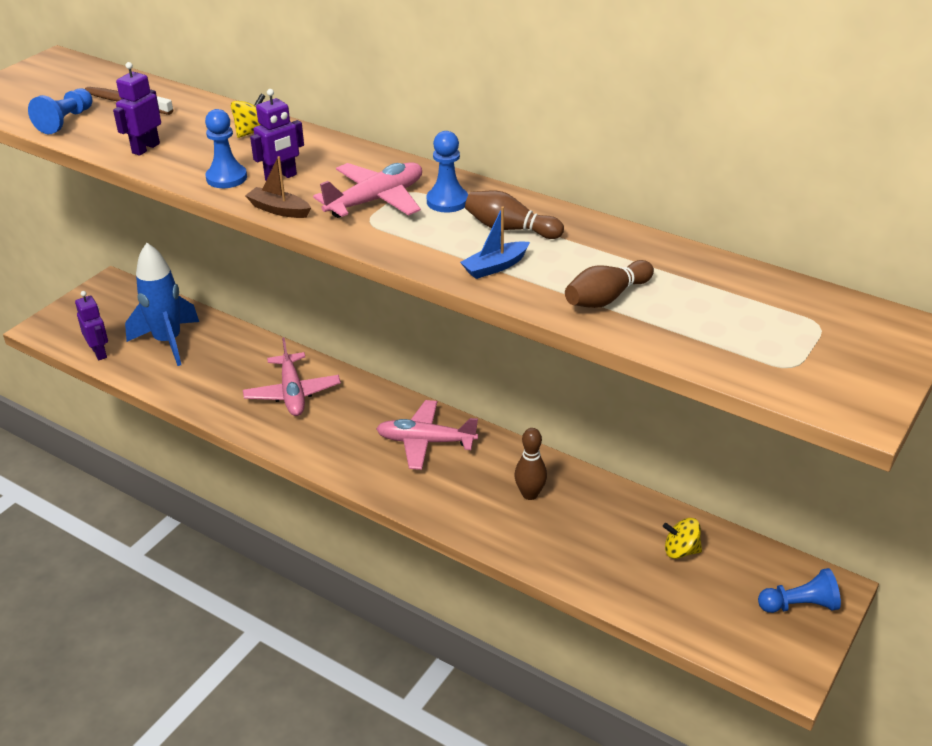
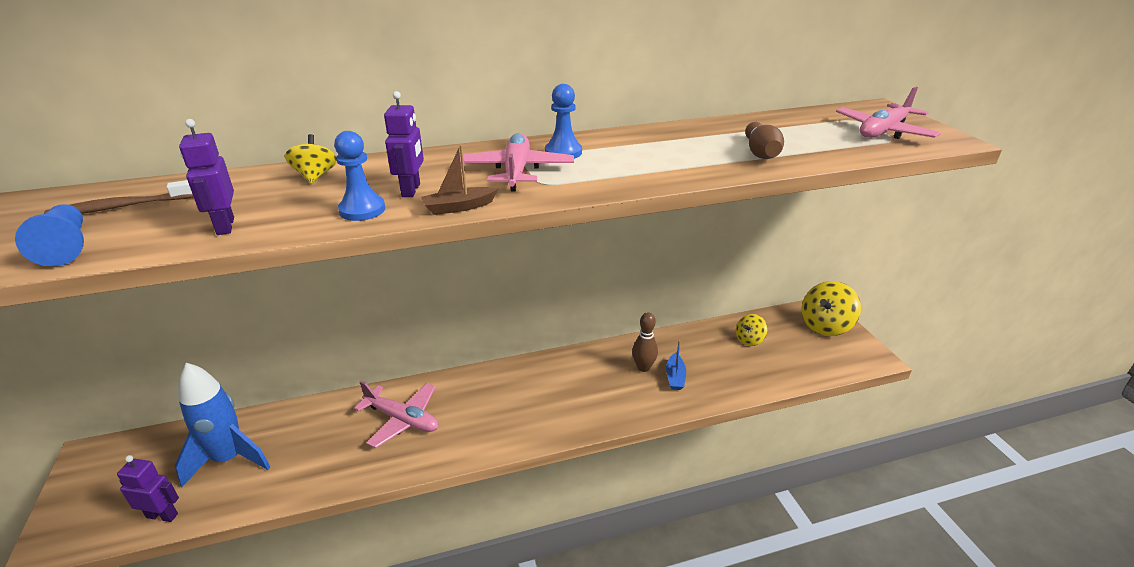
camera: 50 degrees left, 5 degrees down
pink plane [376,400,478,470] -> pink plane moved to [836,87,941,139]
blue boat [460,207,530,279] -> blue boat moved to [666,340,686,390]
brown bowling pin [465,190,564,239] -> none
blue pawn [758,568,841,613] -> yellow spinning top [801,281,861,336]

